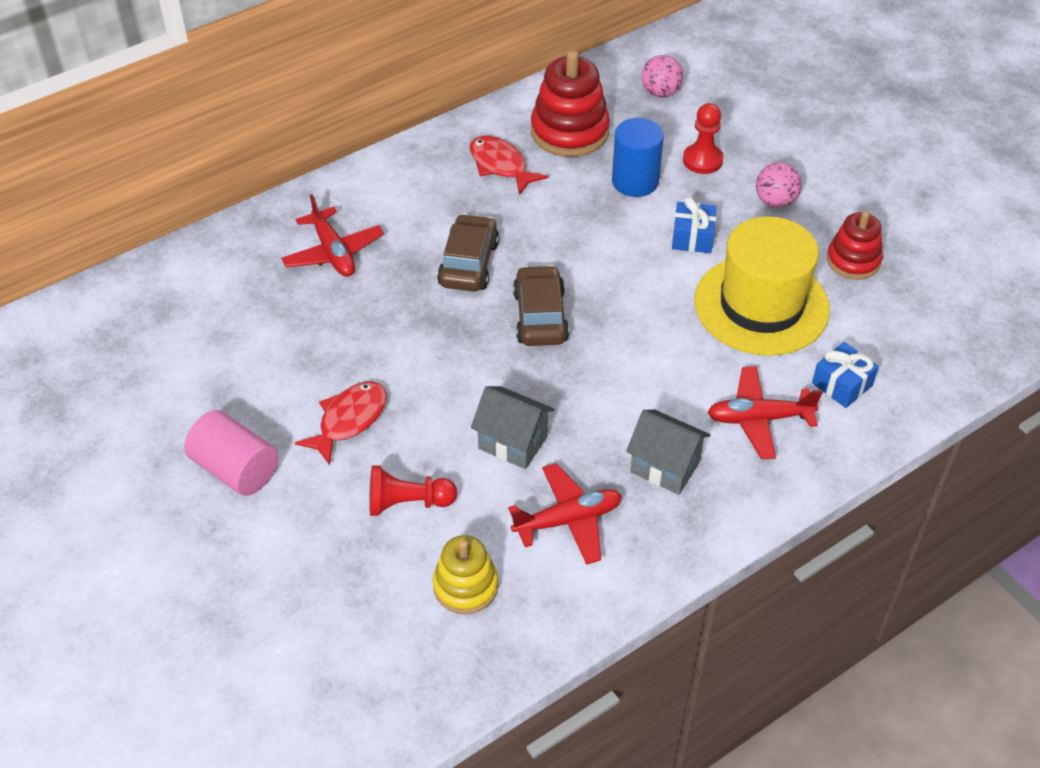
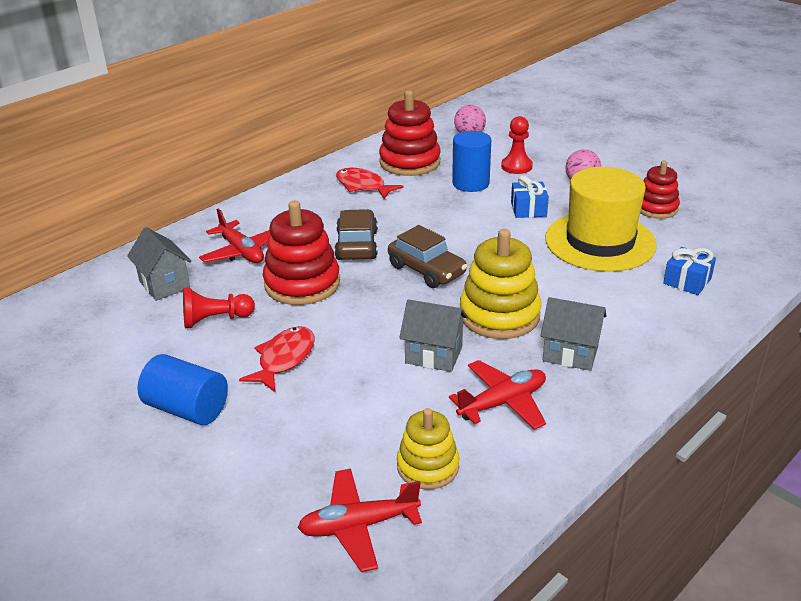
camera: 10 degrees left, 15 degrees down
pink cylinder [184,410,279,496] -> blue cylinder [137,354,228,425]
red pawn [369,465,457,516] -> red pawn moved to [183,288,255,328]
brown car [513,265,569,346] -> brown car turned 150 degrees clockwise [388,225,467,288]
red plane [707,366,822,459] -> red plane moved to [297,468,422,572]
none -> grey house [127,227,192,301]
none -> red stacking toy [263,201,340,305]
none -> yellow stacking toy [460,229,541,339]

